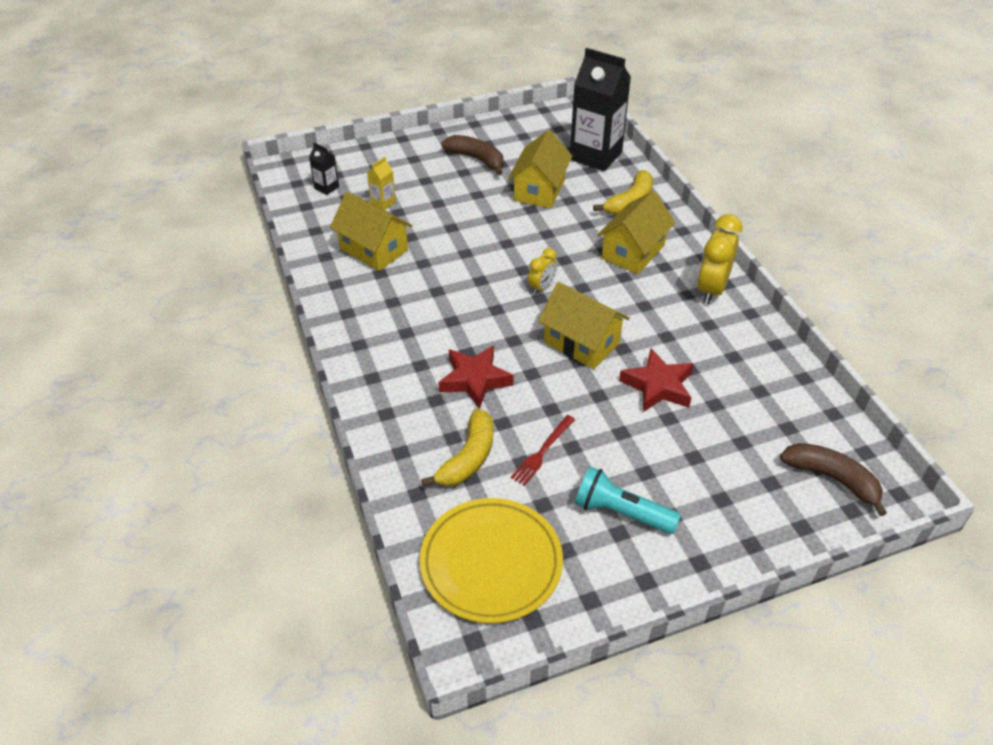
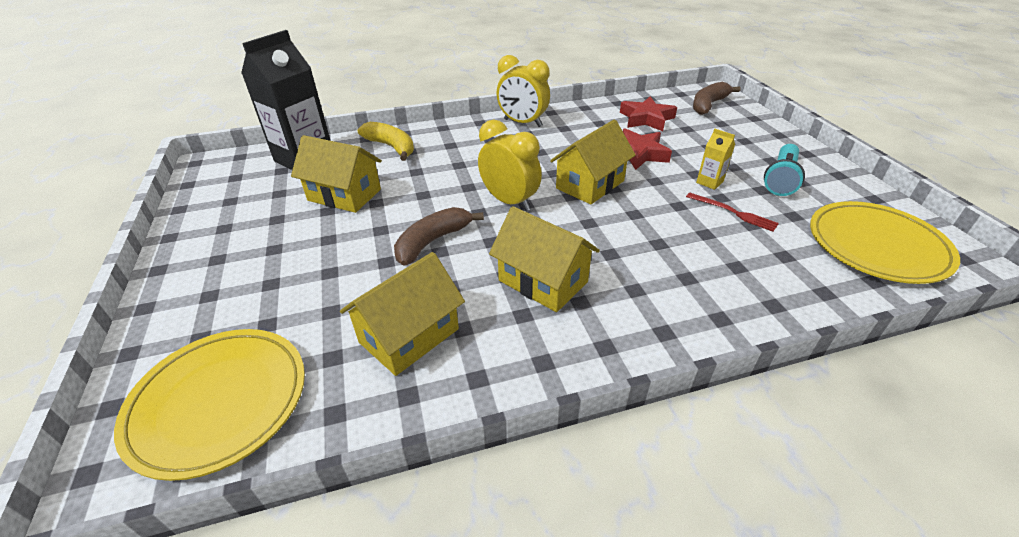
camera: 85 degrees left, 5 degrees down
black carton [309,143,339,195] -> yellow plate [114,329,305,481]
yellow carton [367,157,396,210] -> yellow carton moved to [696,129,735,190]
yellow banana [421,408,493,487] -> none
red star [438,345,514,409] -> red star moved to [620,96,677,131]
brown banana [441,135,503,175] -> brown banana moved to [394,207,484,265]
yellow clock [528,248,557,294] -> yellow clock [478,119,542,211], size x1.84
yellow house [597,191,675,274] -> yellow house moved to [489,206,600,312]

